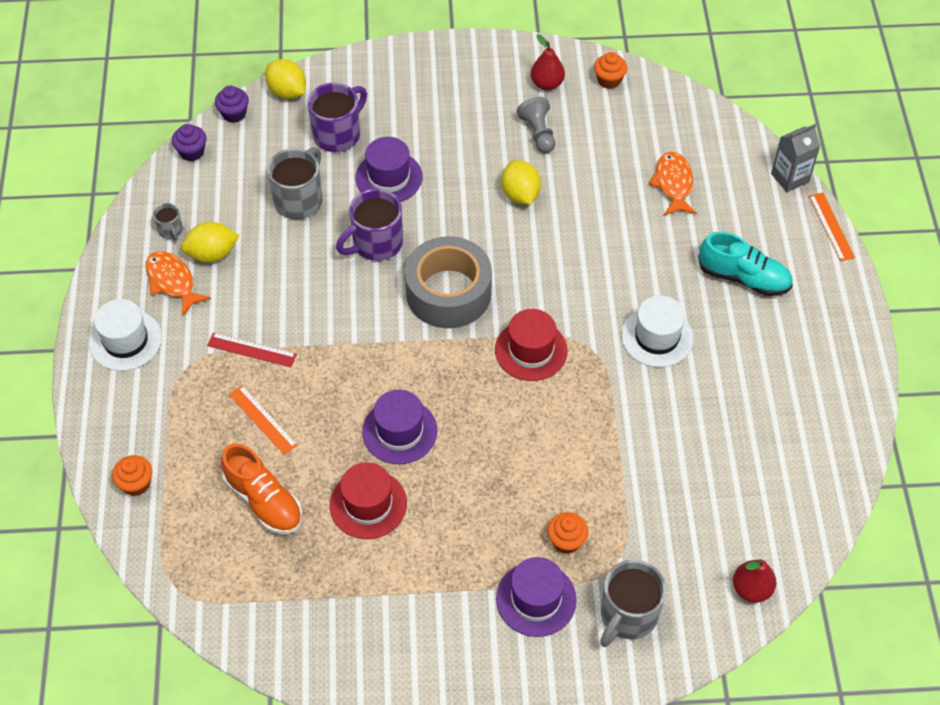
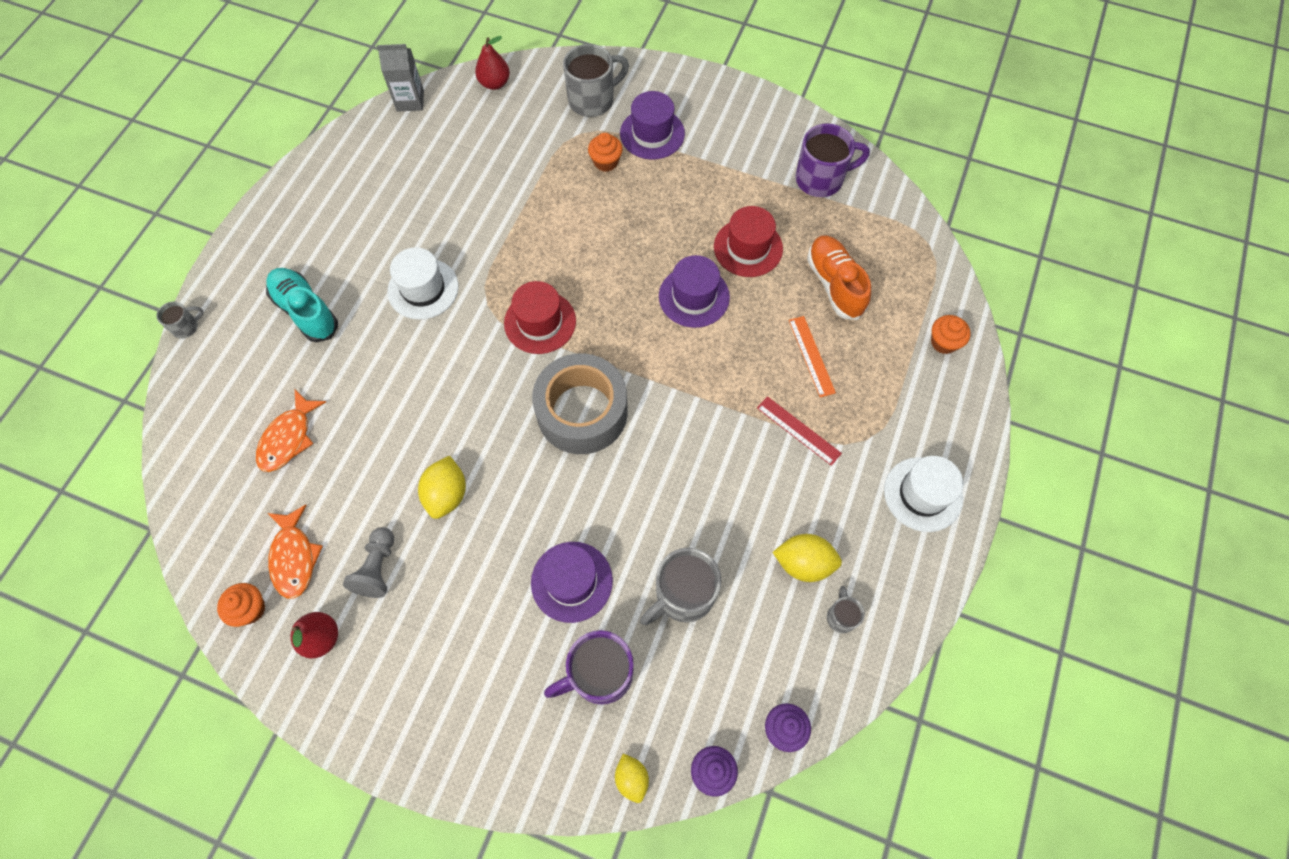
camera: 155 degrees left, 10 degrees up
orange fish [146,251,211,316] -> orange fish moved to [268,505,323,599]
yellow lemon [265,59,306,99] -> yellow lemon [615,753,649,803], size x0.64
purple mug [336,189,403,261] -> purple mug moved to [795,123,870,197]
grey carton [771,124,821,192] -> grey carton moved to [377,44,424,112]
orange ruler [809,193,855,261] -> grey mug [156,301,204,339]

